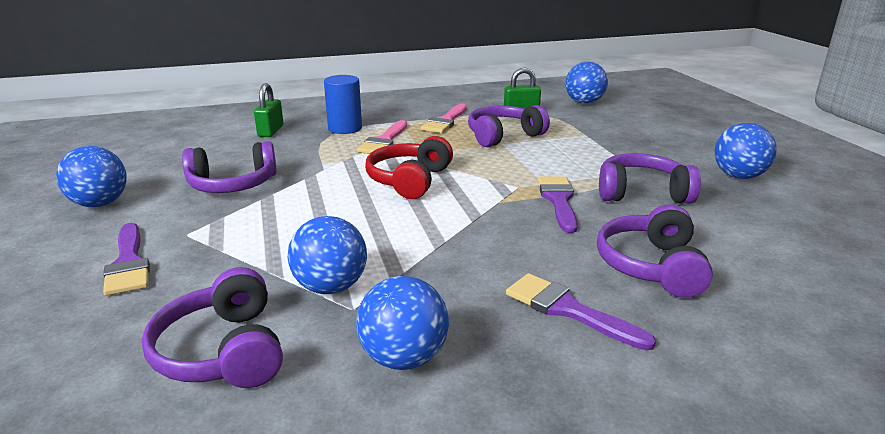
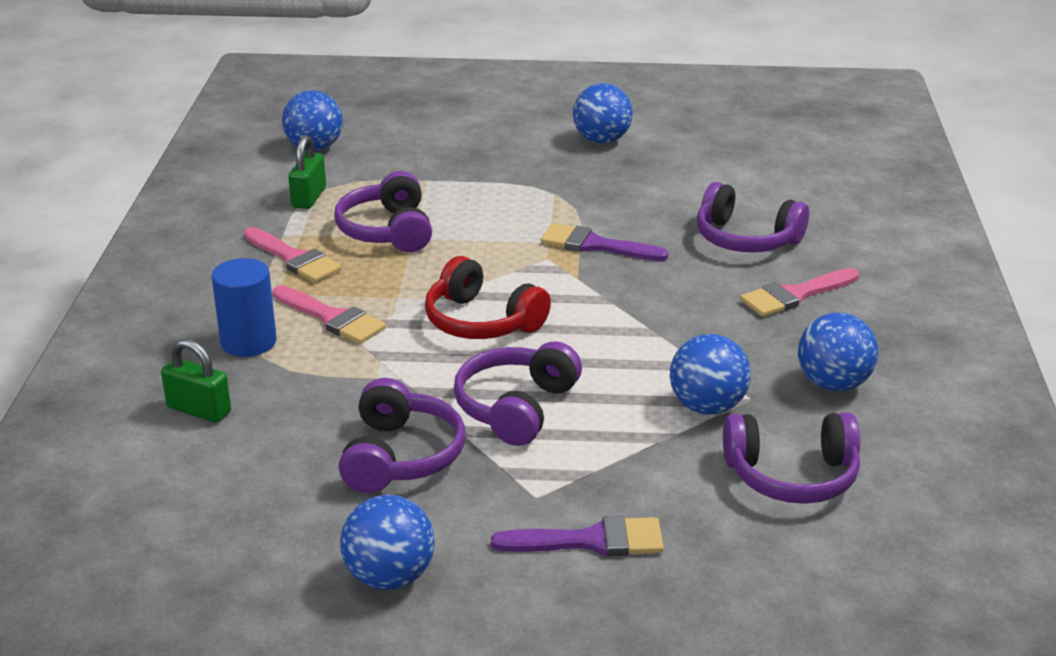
camera: 70 degrees left, 5 degrees up
purple brush [506,273,656,350] -> pink brush [740,268,859,317]
purple headphones [599,153,701,204] -> purple headphones moved to [454,341,582,446]

